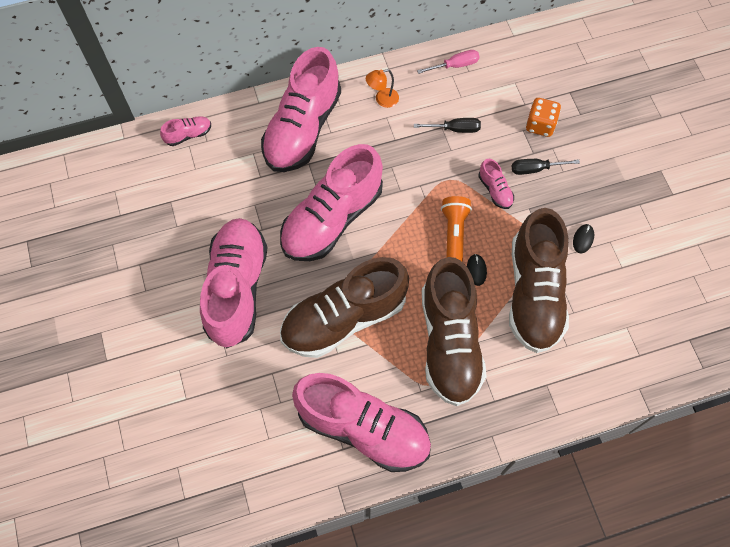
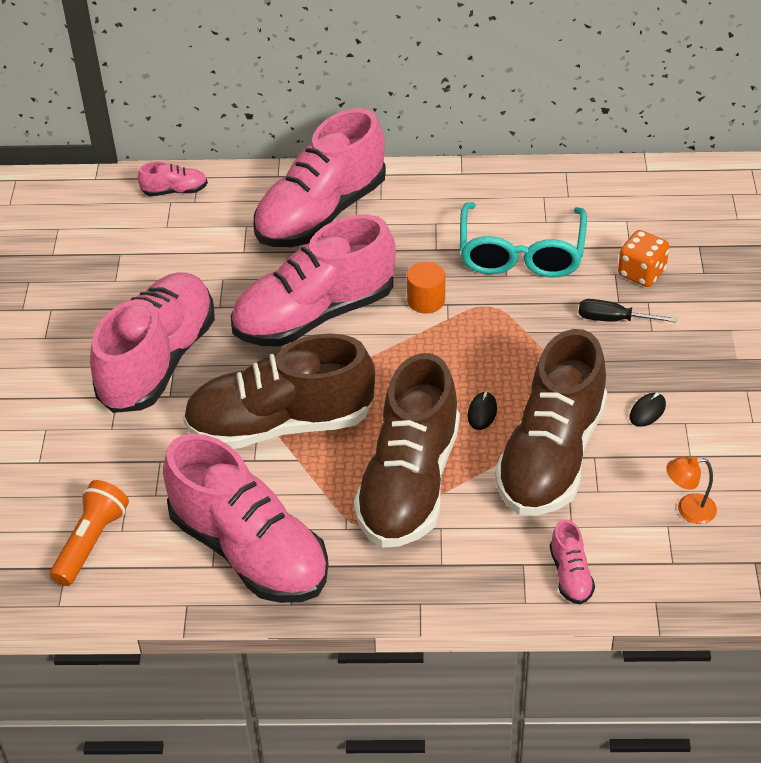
camera: 20 degrees right, 20 degrees down
orange lamp [366,69,399,108] -> orange lamp moved to [666,456,717,524]
black screwdriver [414,118,481,133] -> turquoise glasses [460,202,587,278]
pink screwdriver [417,50,480,74] -> none
orange flashlight [441,196,472,262] -> orange flashlight moved to [50,480,129,586]
pink shoe [478,159,514,209] -> pink shoe moved to [550,520,595,604]
none -> orange cylinder [407,262,445,314]

